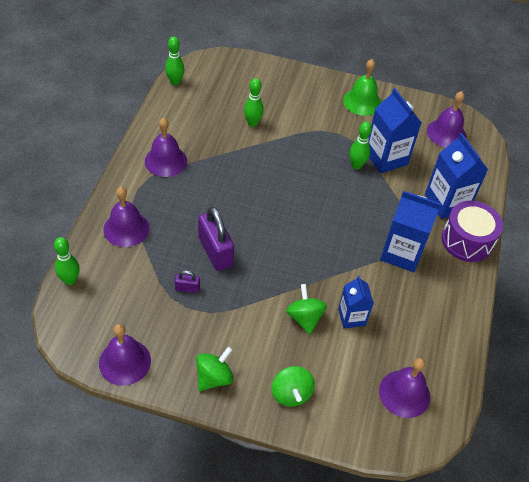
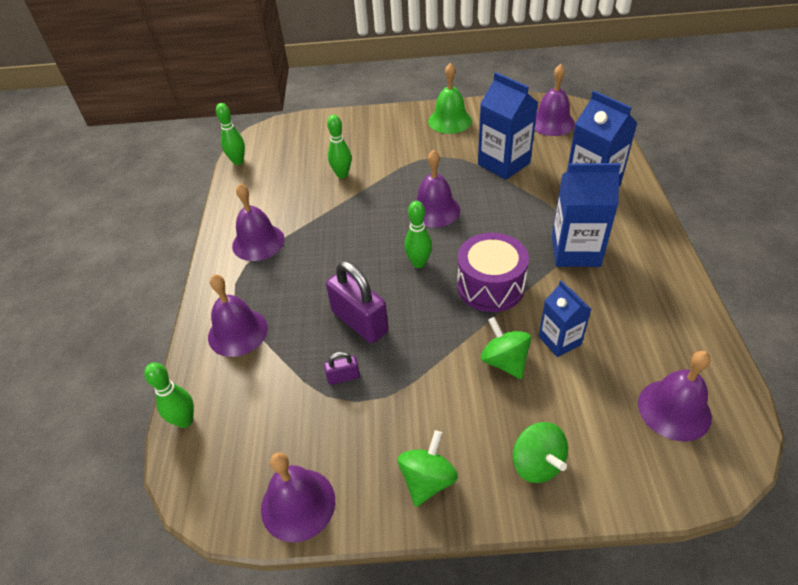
camera: 10 degrees left, 5 degrees down
green bowling pin [349,122,372,169] -> green bowling pin moved to [405,201,432,268]
purple drum [442,201,503,262] -> purple drum moved to [457,233,529,312]
none -> purple bell [415,150,460,228]

